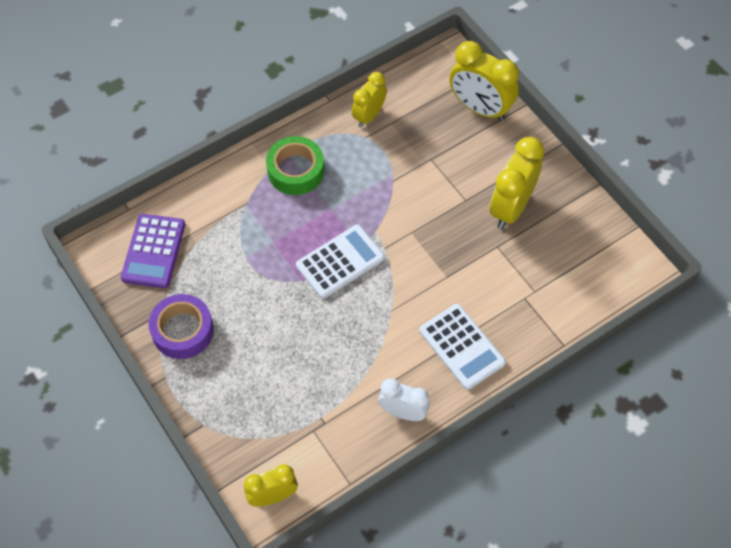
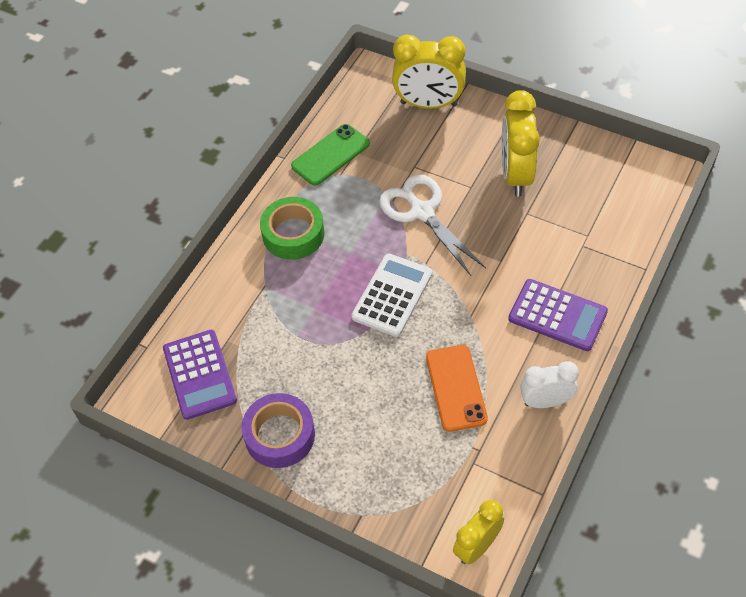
camera: 25 degrees left, 5 degrees down
yellow clock [352,72,387,127] -> green phone [291,124,370,186]
white calculator [419,304,506,390] -> purple calculator [508,279,608,351]
none -> white scissors [379,174,486,276]
none -> orange phone [426,345,488,431]

